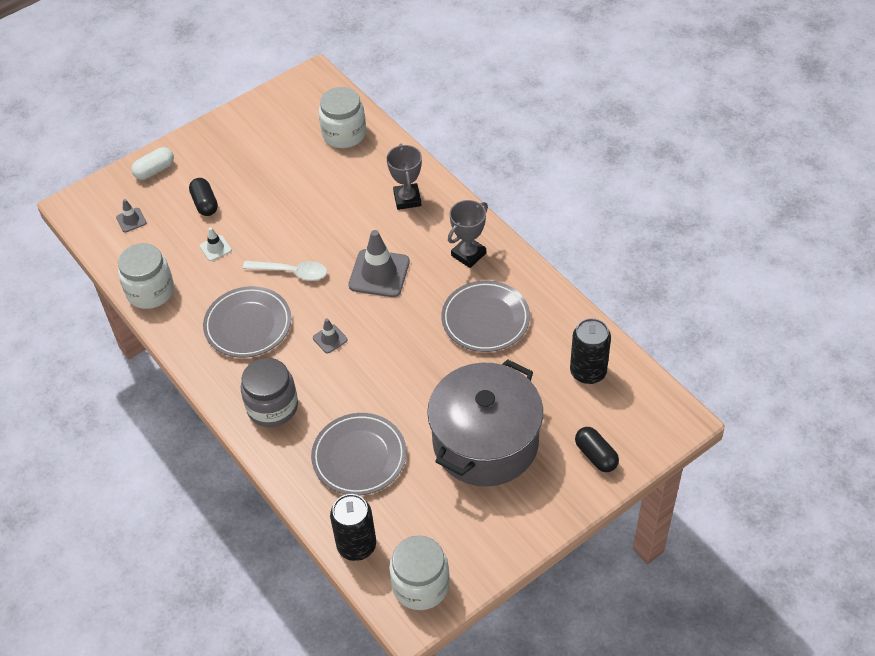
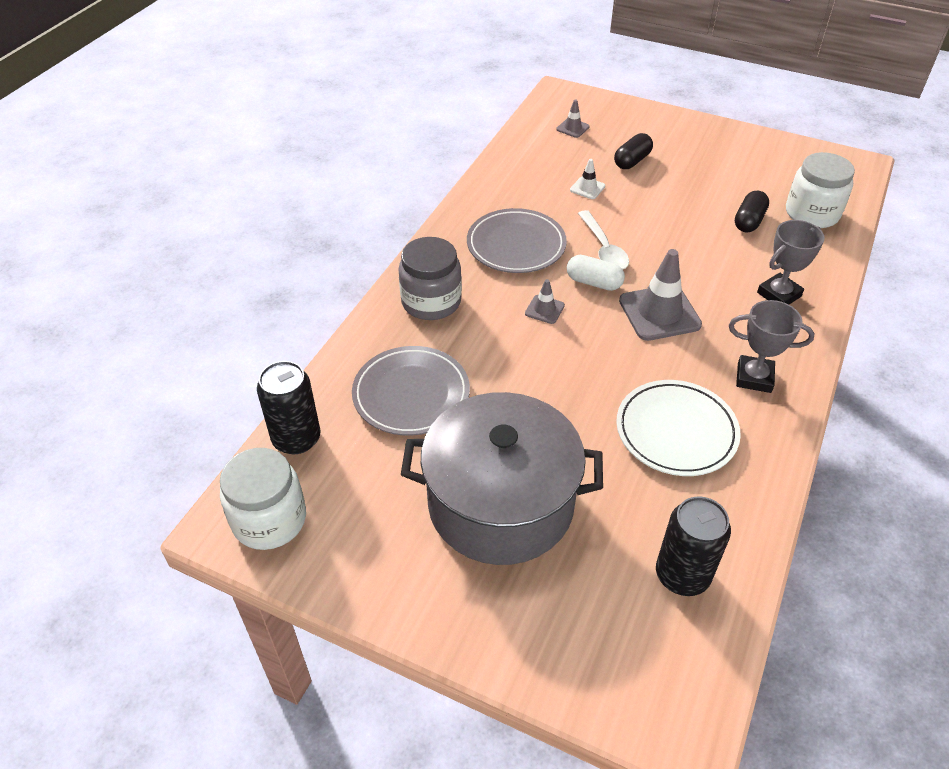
camera: 60 degrees right, 5 degrees down
white jar [118,243,174,309] -> none
white capsule [131,147,174,180] -> white capsule moved to [567,255,625,291]
grey plate [441,280,530,352] -> white plate [616,380,741,476]
black capsule [575,427,619,472] -> black capsule moved to [735,190,769,233]

